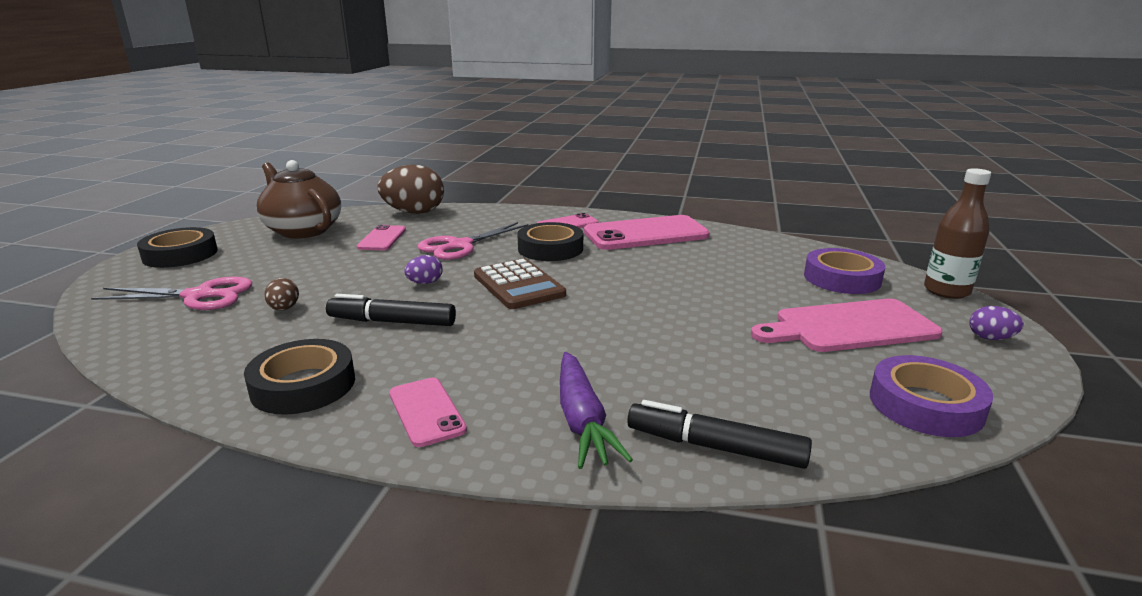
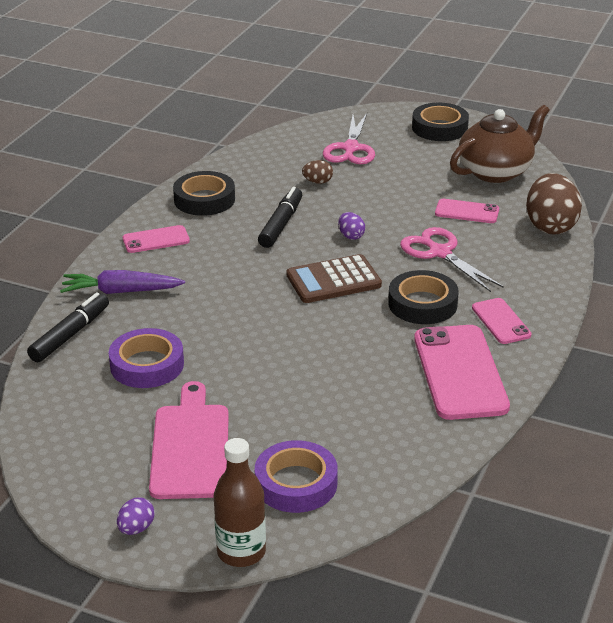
camera: 100 degrees right, 10 degrees up
purple tape [870,355,993,437] -> purple tape moved to [109,328,184,388]

